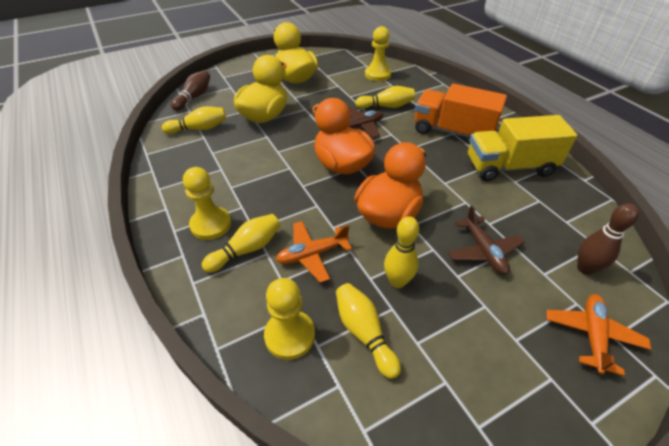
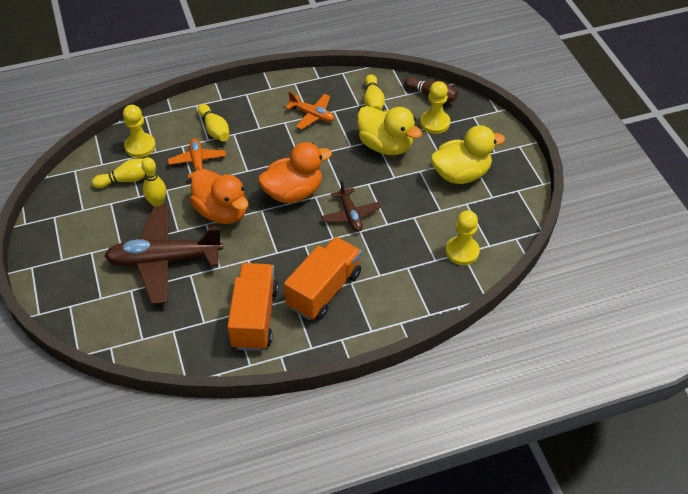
camera: 100 degrees right, 5 degrees up
yellow pawn [183,167,231,240] -> yellow pawn moved to [420,81,450,134]
yellow bowling pin [355,86,415,109] -> none
brown plane [448,206,525,275] -> brown plane [104,205,223,304], size x1.95
yellow truck [468,115,577,181] -> orange truck [228,263,279,351]
orange plane [546,294,651,376] -> orange plane moved to [285,91,334,130]
brown bowling pin [577,203,639,275] -> none

